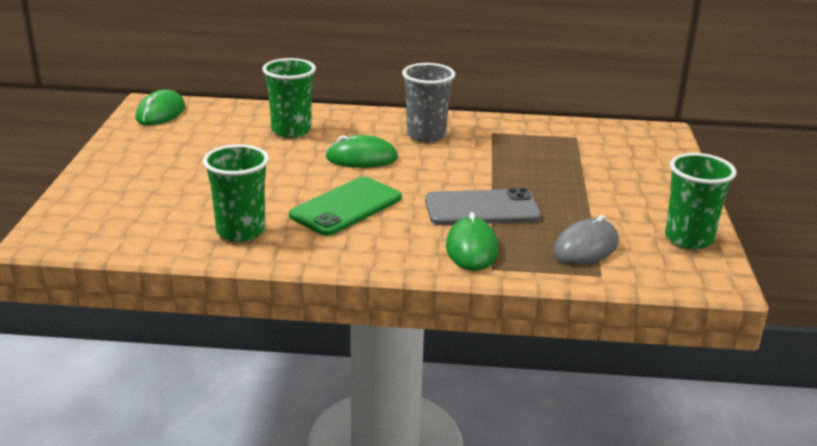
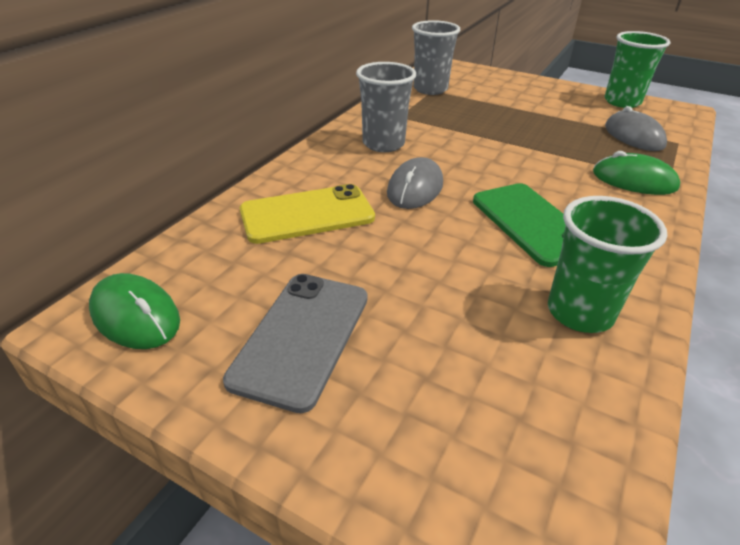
camera: 65 degrees left, 10 degrees up
green cup [262,58,316,138] -> yellow phone [240,184,375,244]
green mouse [325,135,398,168] -> grey mouse [387,157,443,209]
grey phone [425,188,541,225] -> grey phone moved to [223,274,368,413]
none -> grey cup [412,20,460,95]

